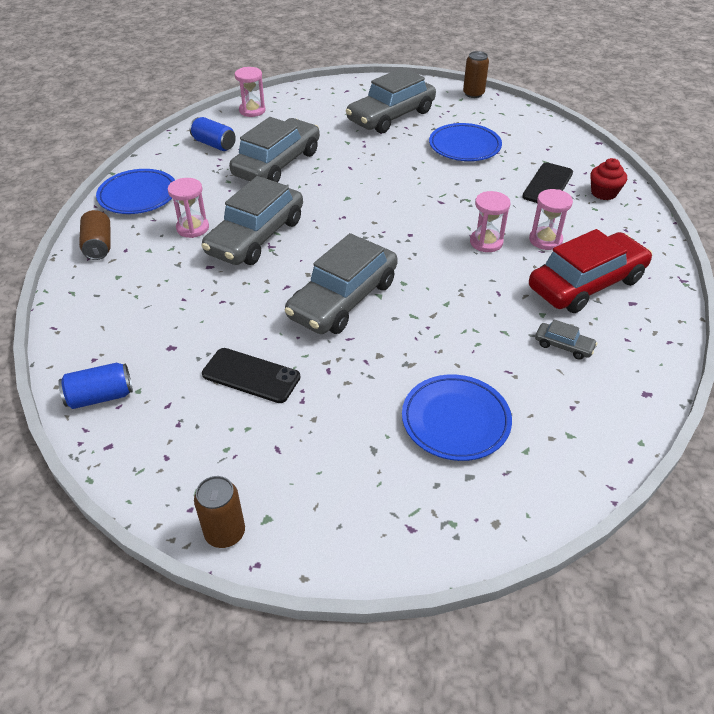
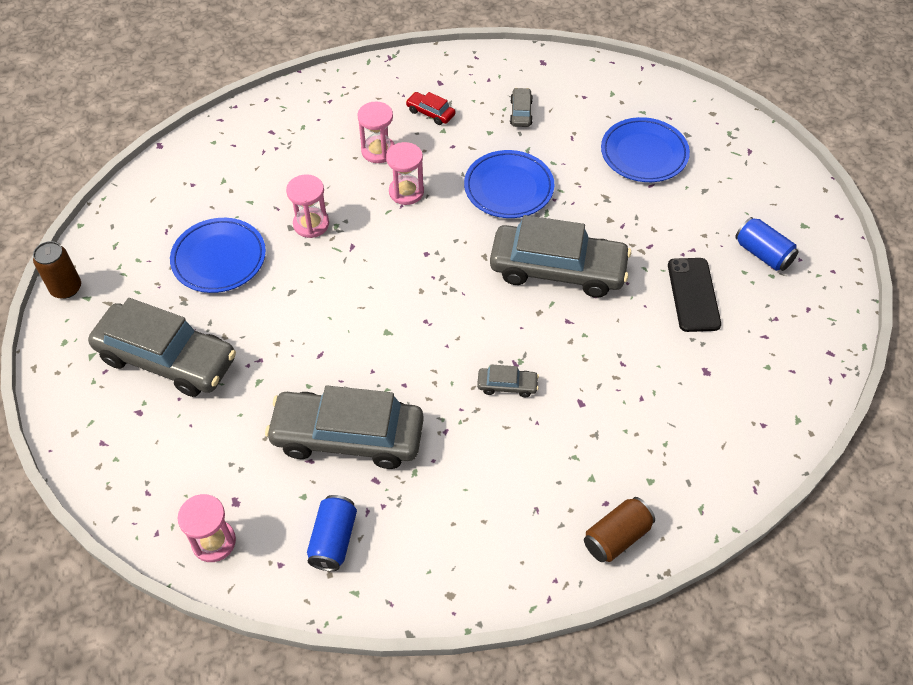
camera: 115 degrees left, 10 degrees up
blue can [58,363,133,409] -> blue can moved to [735,217,799,271]
blue plate [96,169,175,214] -> blue plate moved to [464,150,554,218]
pink hourglass [168,178,209,238] -> pink hourglass moved to [286,174,329,238]
brown can [194,476,245,548] -> none
grey car [202,176,303,265] -> grey car [477,365,539,397], size x0.41
black phone [522,163,573,203] -> none
red car [529,229,652,313] -> red car [406,92,455,125], size x0.41
red cupcake [590,158,627,200] -> none

